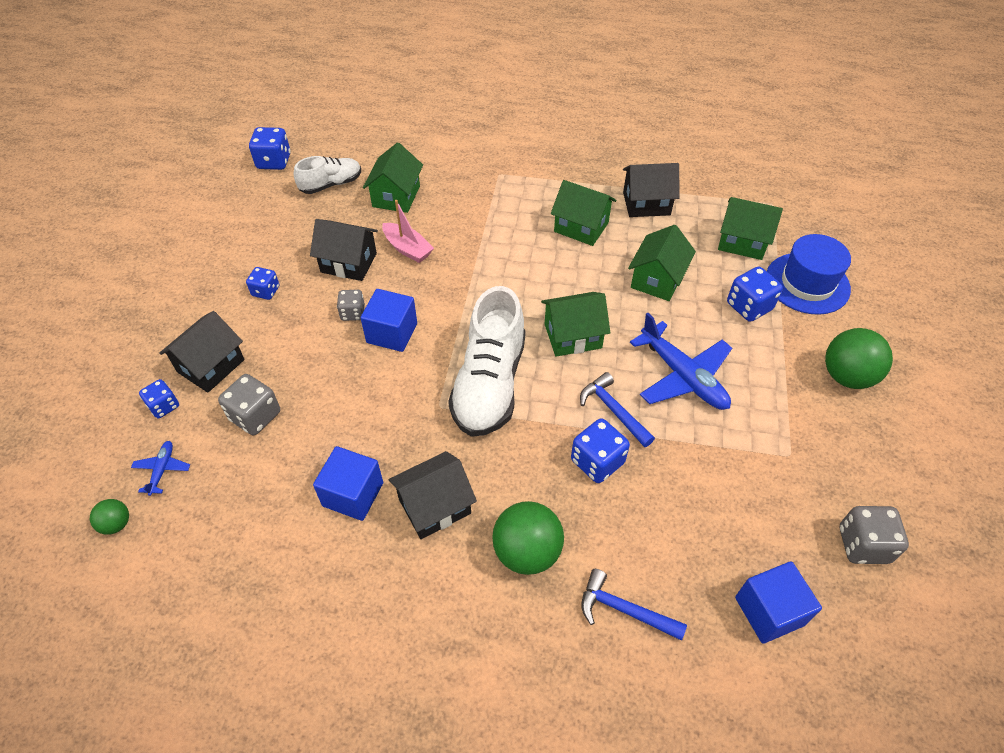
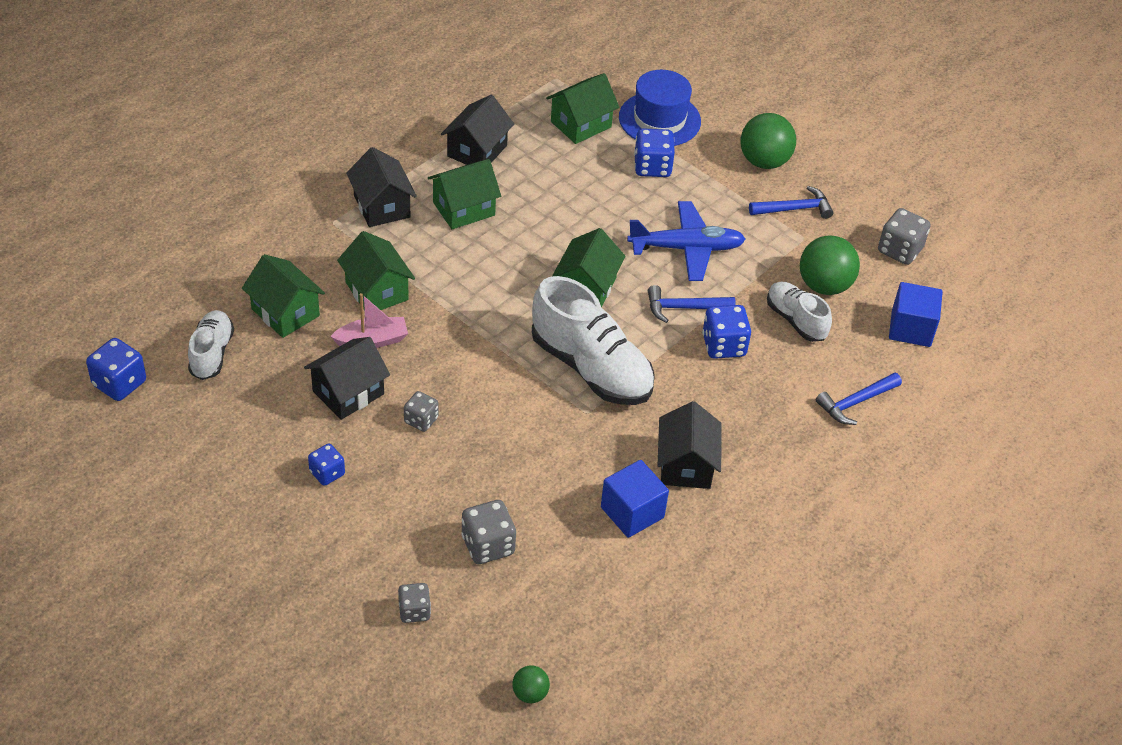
camera: 60 degrees left, 5 degrees down
blue plane [131,441,190,496] -> none
blue dice [139,379,179,419] -> grey dice [398,583,431,623]
black house [159,311,245,393] -> black house moved to [346,147,417,227]
blue cube [361,289,417,352] -> none
green ball [492,501,564,575] -> green ball moved to [800,235,860,295]
green house [628,225,696,301] -> green house moved to [337,231,415,311]
none -> blue hammer [749,186,833,219]
none -> white shoe [767,282,832,342]

